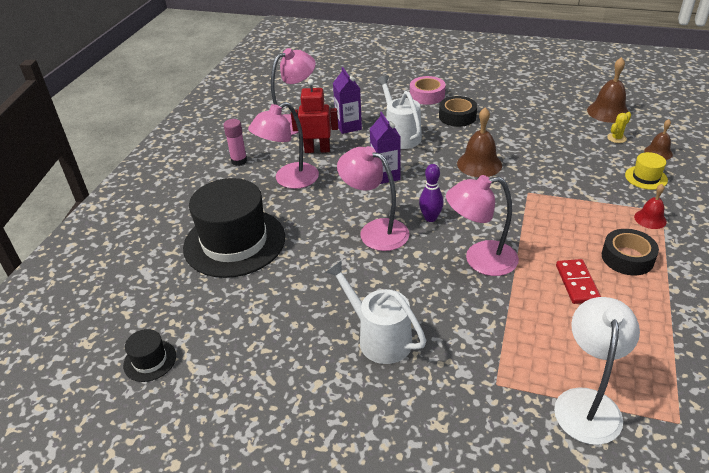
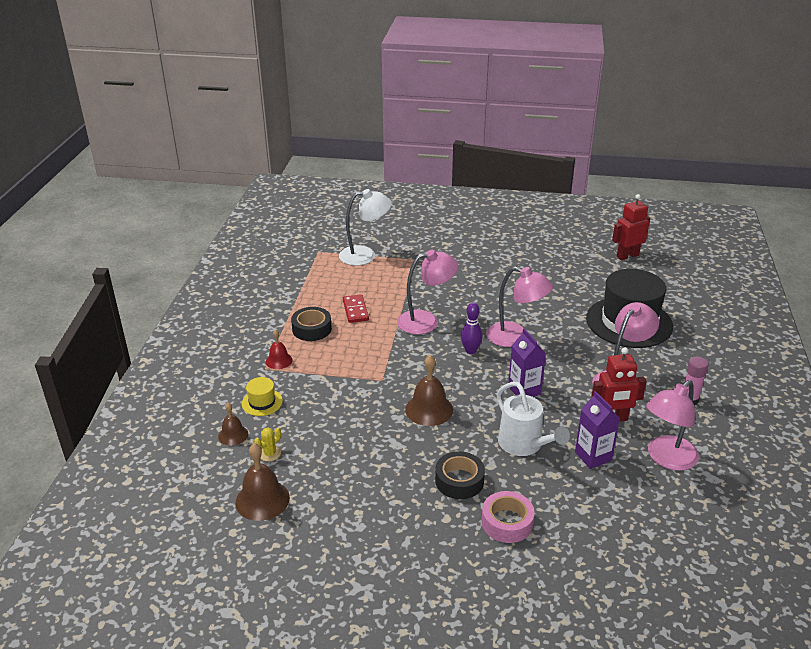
camera: 170 degrees right, 5 degrees down
black hat [123,329,176,382] -> red robot [612,194,650,260]
white watering can [325,260,426,364] -> none
white lamp [554,297,640,445] -> white lamp turned 105 degrees counterclockwise [339,189,392,266]

